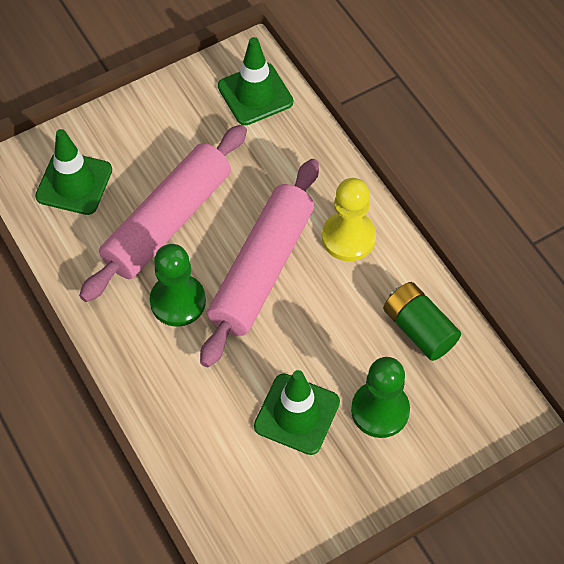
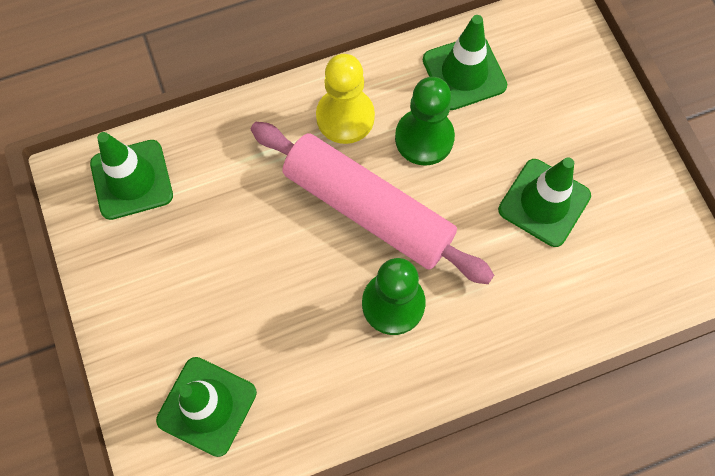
camera: 80 degrees left, 10 degrees up
pink rolling pin [79,125,247,302] -> none
green pawn [351,357,410,438] -> green pawn moved to [395,77,455,166]
green battery [383,282,461,361] -> green traffic cone [423,15,507,110]

